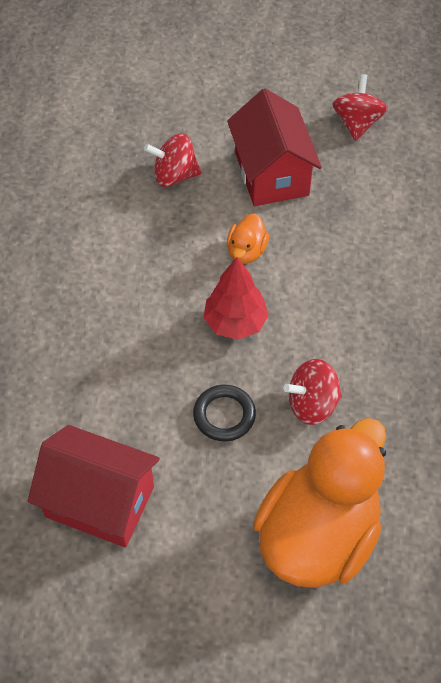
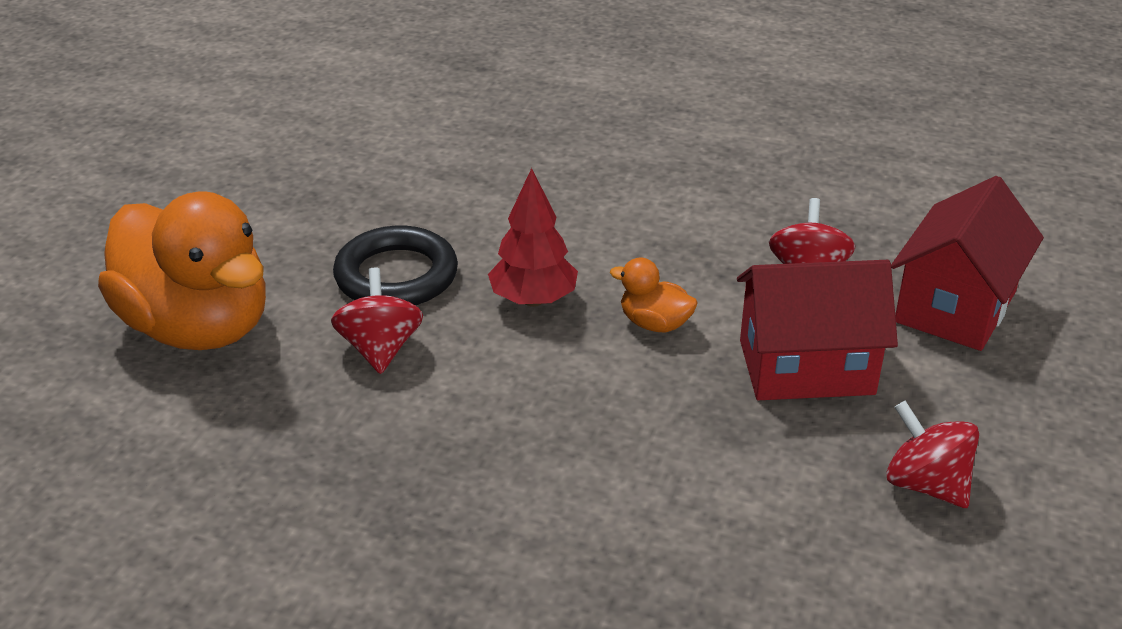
camera: 100 degrees right, 20 degrees down
red house [28,425,160,548] -> red house moved to [891,176,1044,351]
black ring [193,385,256,442] -> black ring [333,226,458,305], size x1.53
red spinning top [332,74,388,141] -> red spinning top turned 150 degrees counterclockwise [886,401,979,508]

